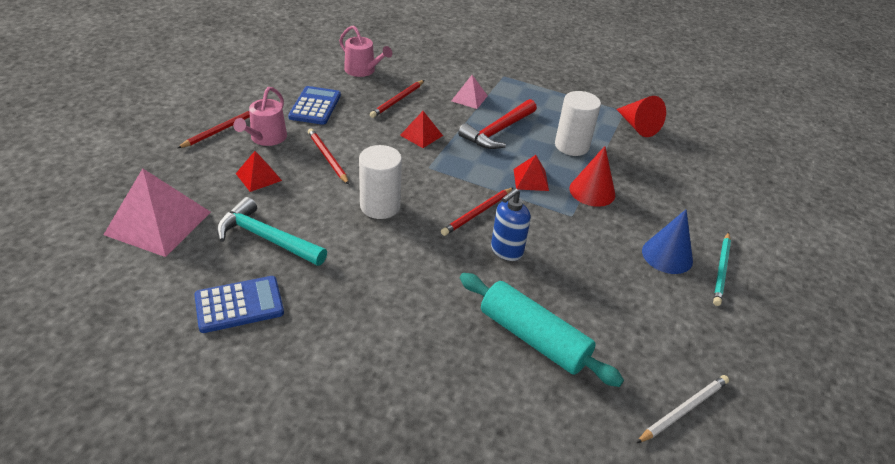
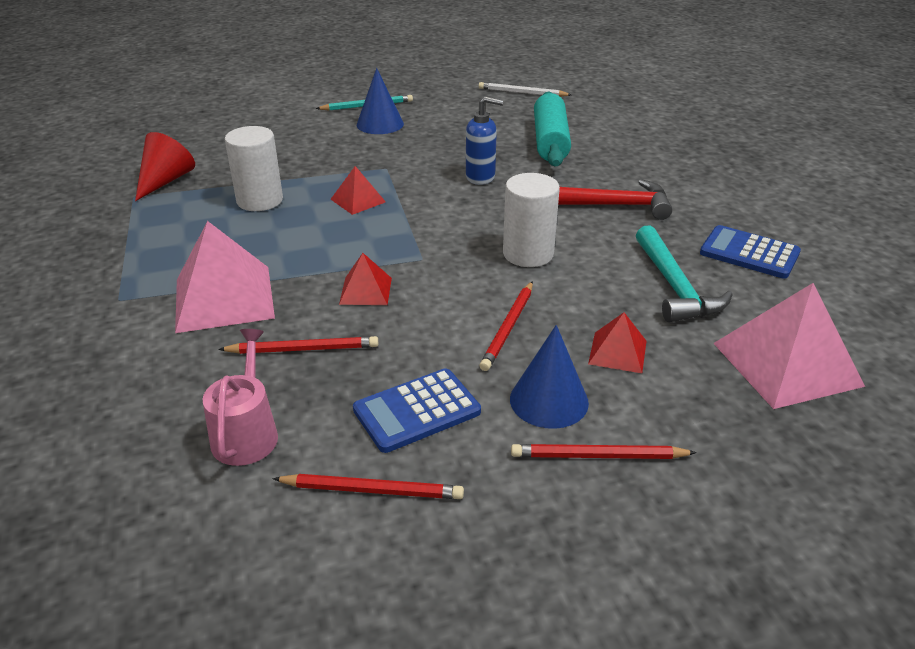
camera: 125 degrees left, 5 degrees down
pink watering can [233,87,287,146] -> blue cone [510,325,589,429]
red pencil [441,187,514,236] -> red pencil moved to [273,474,464,499]
pink pyramid [451,75,488,109] -> pink pyramid [175,221,275,333], size x1.94
red hammer [458,99,537,149] -> red hammer moved to [558,179,672,220]
red cone [569,146,615,207] -> none

